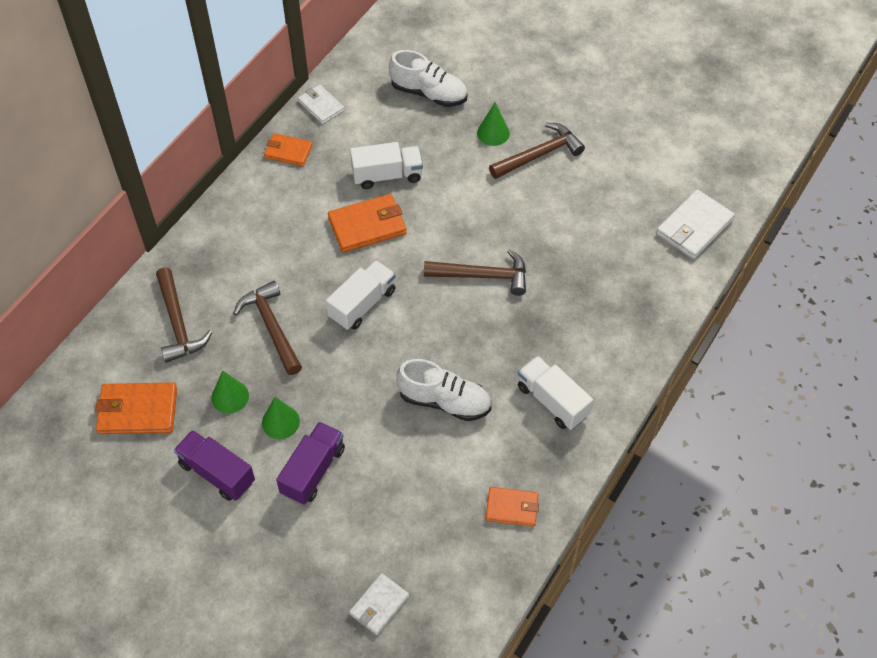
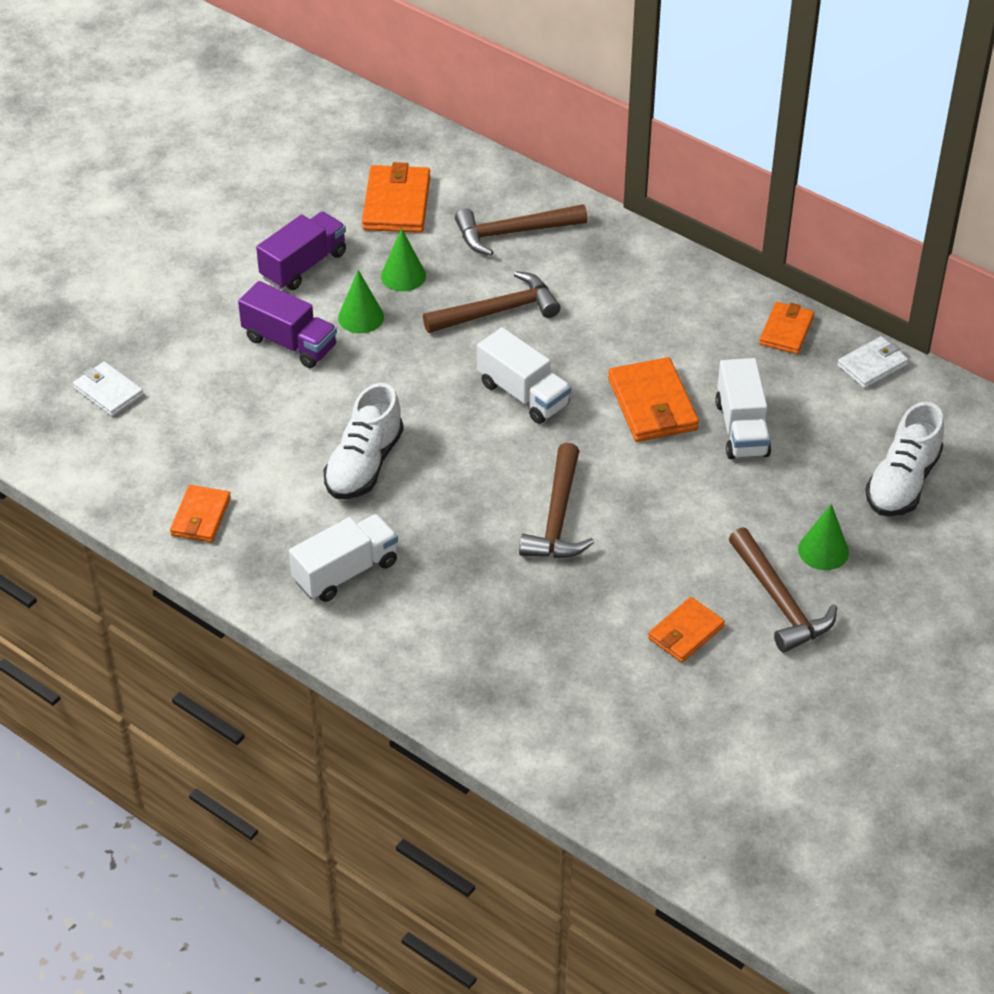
camera: 95 degrees right, 10 degrees down
white wallet [656,189,735,259] -> none
none -> orange wallet [648,597,725,663]

